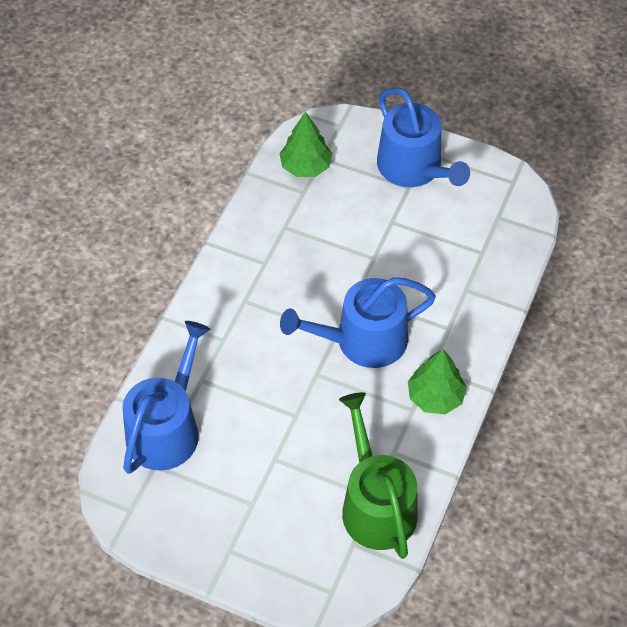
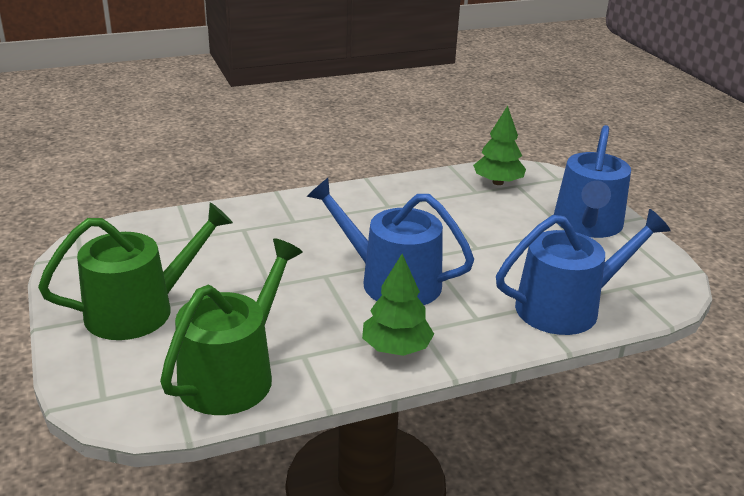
camera: 45 degrees right, 25 degrees down
blue watering can [122,321,210,474] -> blue watering can moved to [496,209,671,335]
none -> green watering can [38,202,233,340]

